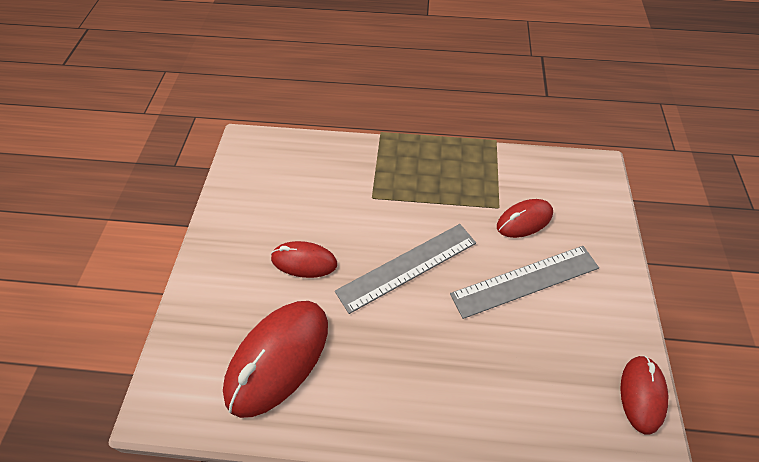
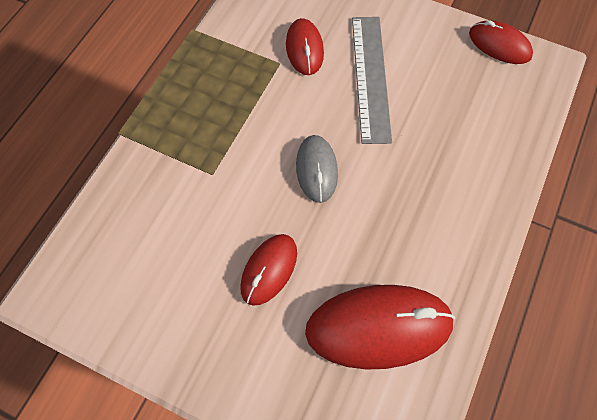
camera: 70 degrees left, 10 degrees up
red mouse [223,301,328,418] -> red mouse turned 60 degrees counterclockwise [305,285,455,370]
grey ruler [335,224,476,314] -> grey mouse [296,135,338,203]

